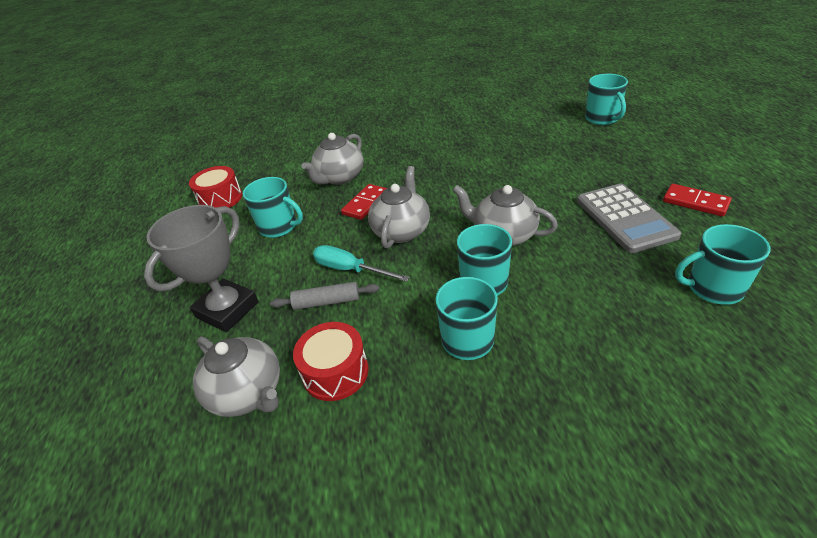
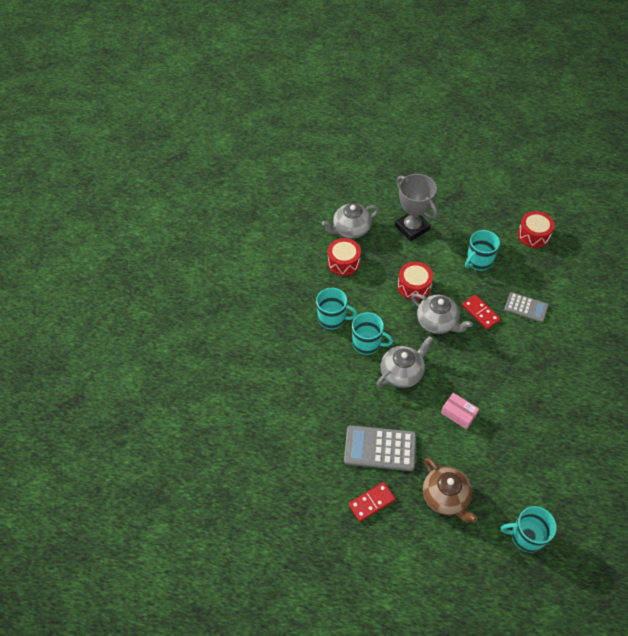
camera: 110 degrees right, 15 degrees up
grey rolling pin [270,282,380,310] -> none
grey teapot [301,133,364,185] -> grey calculator [504,292,548,323]
turquoise screwdriver [313,245,410,282] -> red drum [398,262,433,300]
turquoise mug [675,224,771,305] -> none
none -> brown teapot [423,457,478,523]
none -> pink box [441,393,479,430]

